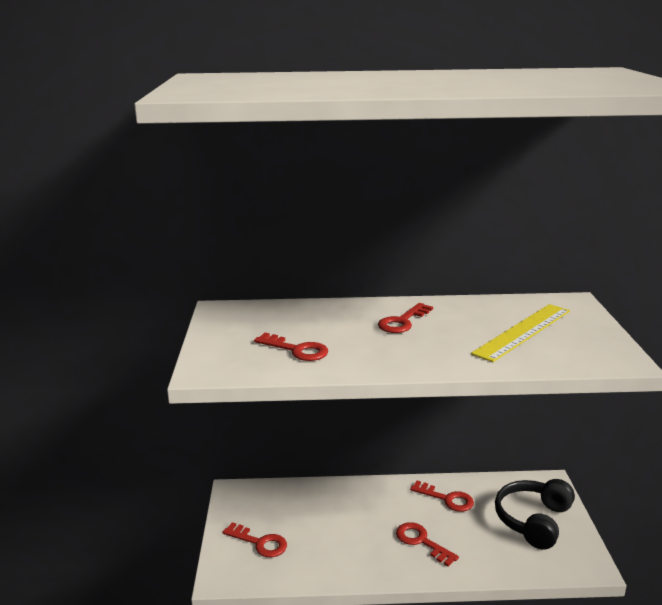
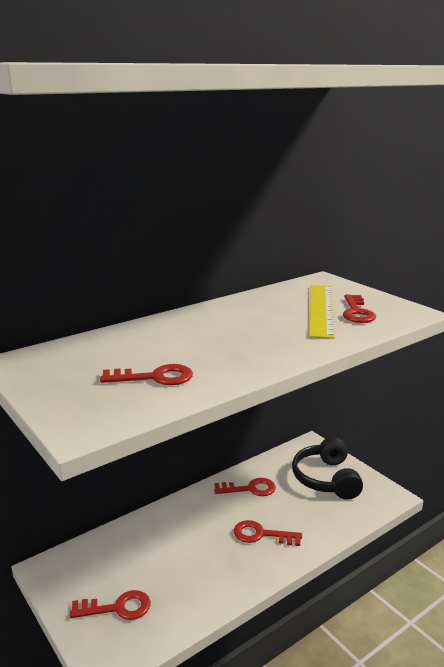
camera: 35 degrees left, 0 degrees up
red key [378,303,433,333] -> red key moved to [343,295,376,323]

